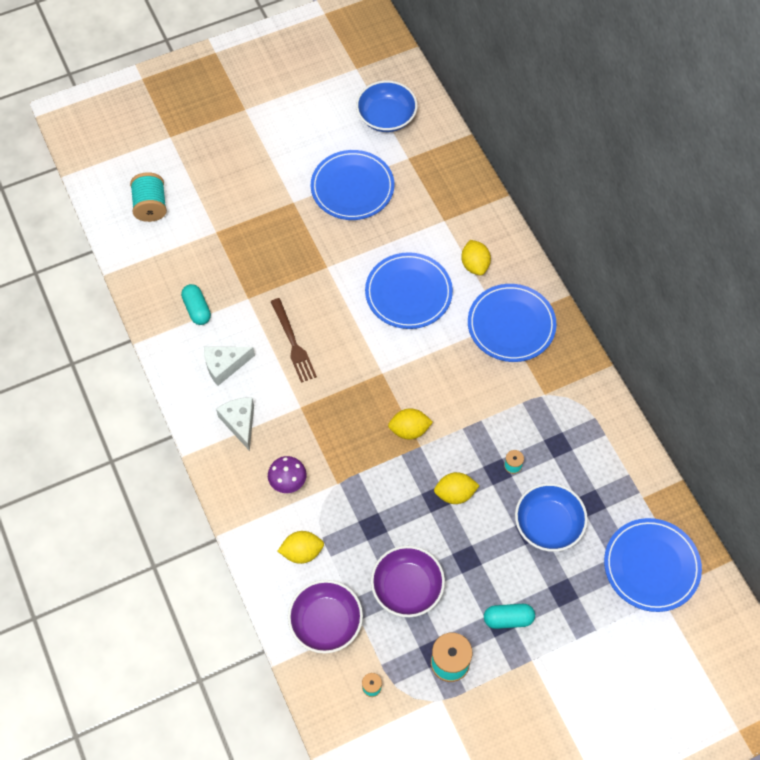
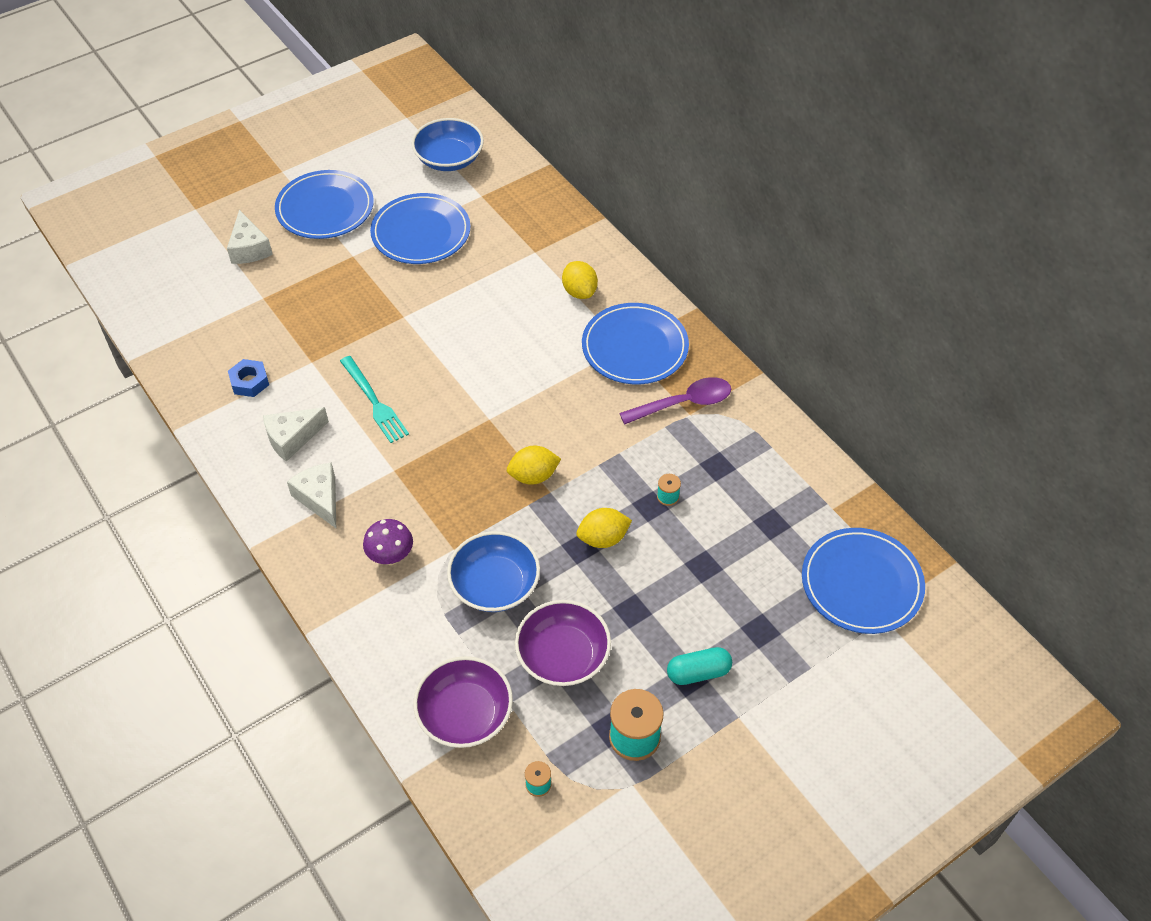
camera: 10 degrees left, 10 degrees down
turquoise spool [130,172,167,222] -> none
turquoise capsule [181,284,211,325] -> blue nut [228,359,269,397]
brown fork [271,298,317,383] -> turquoise fork [340,356,409,443]
yellow lemon [278,531,324,564] -> none
blue plate [365,252,453,329] -> blue plate moved to [275,170,374,239]
blue bowl [515,483,588,552] -> blue bowl moved to [447,531,540,612]
none -> white cheese [227,210,273,264]
none -> purple spoon [619,377,731,425]

